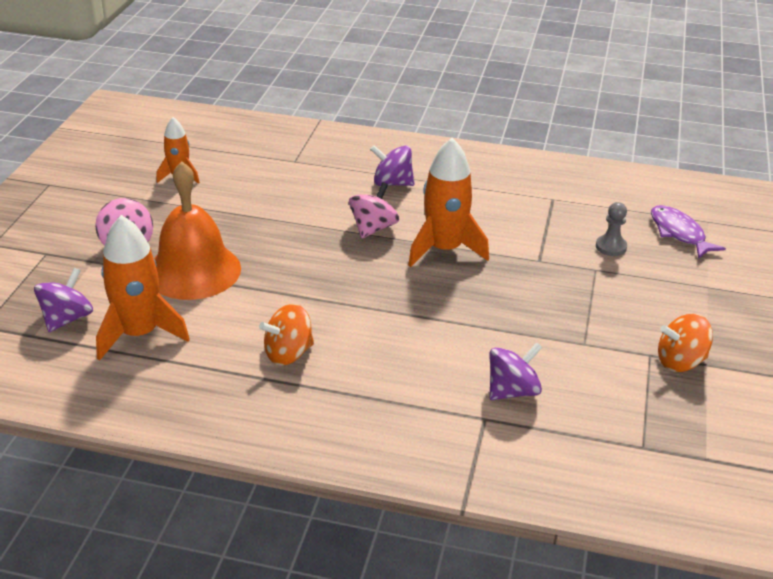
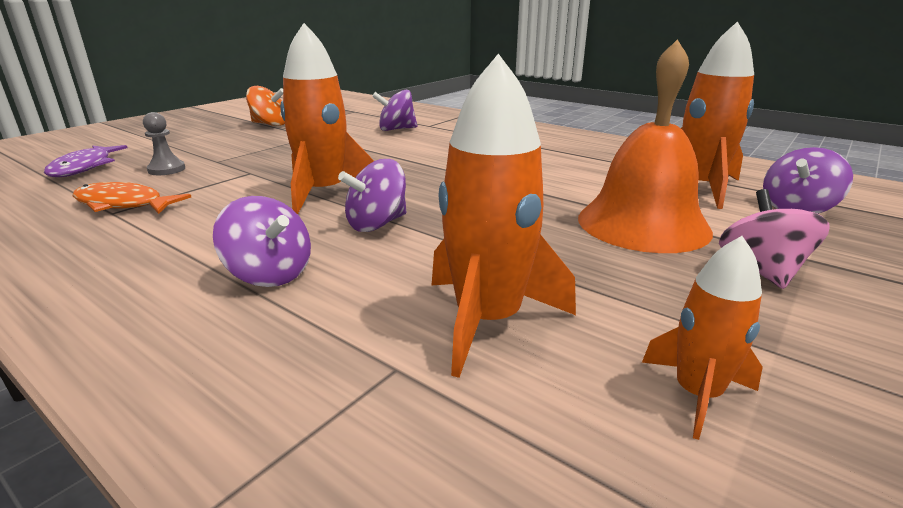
camera: 155 degrees left, 10 degrees down
orange spinning top [259,304,314,366] -> none
pink spinning top [349,182,399,239] -> purple spinning top [338,159,407,232]
none -> orange fish [72,182,191,214]
none -> orange rocket [431,53,576,378]

